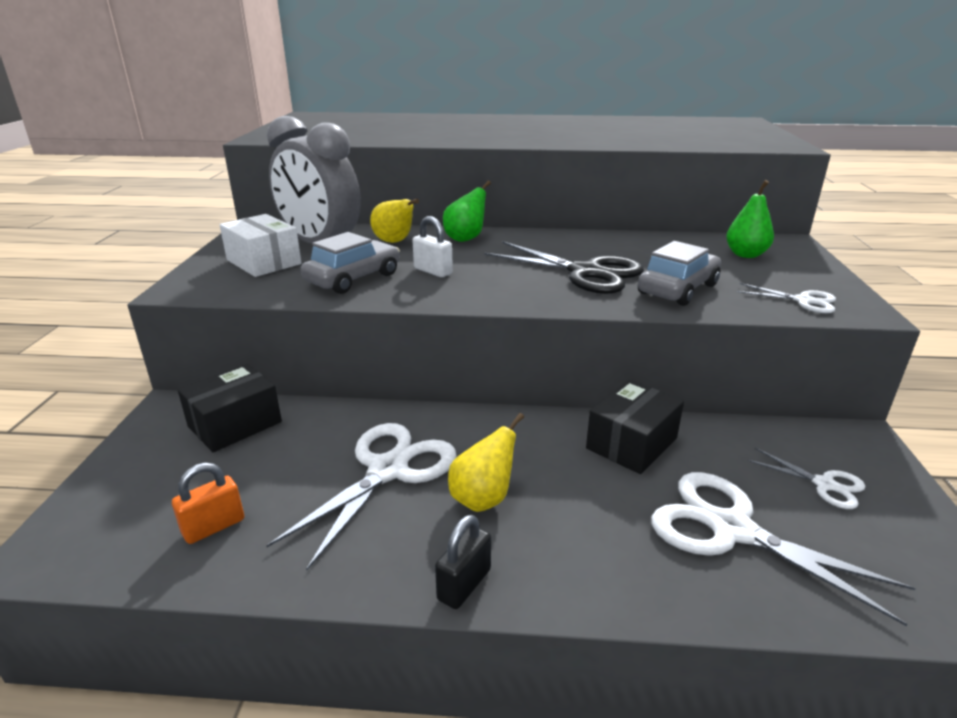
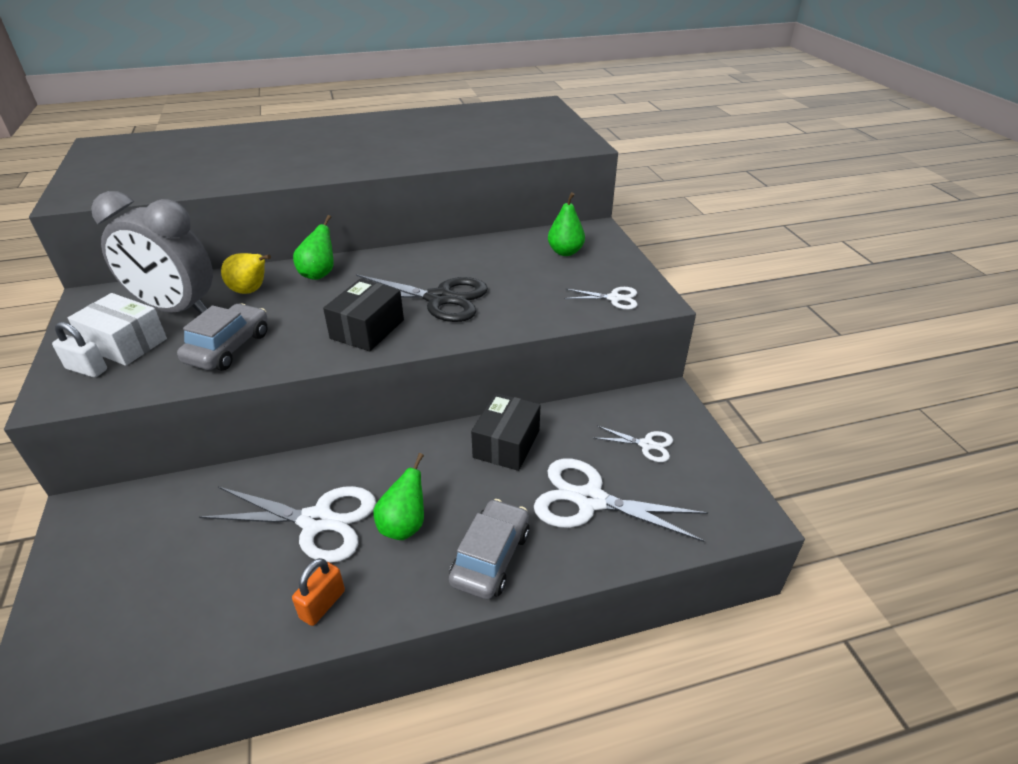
camera: 20 degrees left, 10 degrees up
orange padlock [172,462,244,544] -> orange padlock moved to [292,558,345,626]
black box [178,364,282,452] -> black box moved to [323,279,404,351]
white scissors [267,423,457,570] -> white scissors turned 90 degrees clockwise [199,486,376,563]
white padlock [412,216,453,277] -> white padlock moved to [52,322,107,377]
black padlock [435,515,491,609] -> none
yellow pear [448,413,524,512] -> green pear [373,453,424,540]
grey car [638,241,721,306] -> grey car moved to [449,499,529,599]

